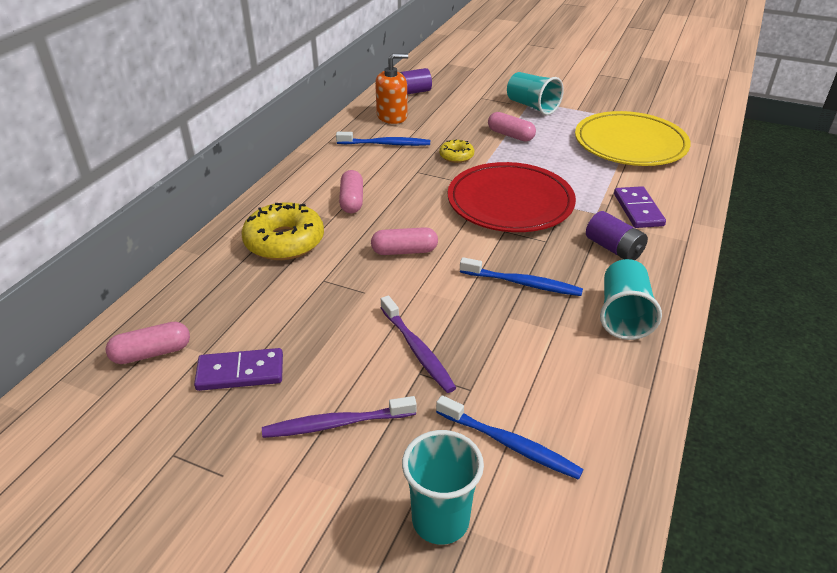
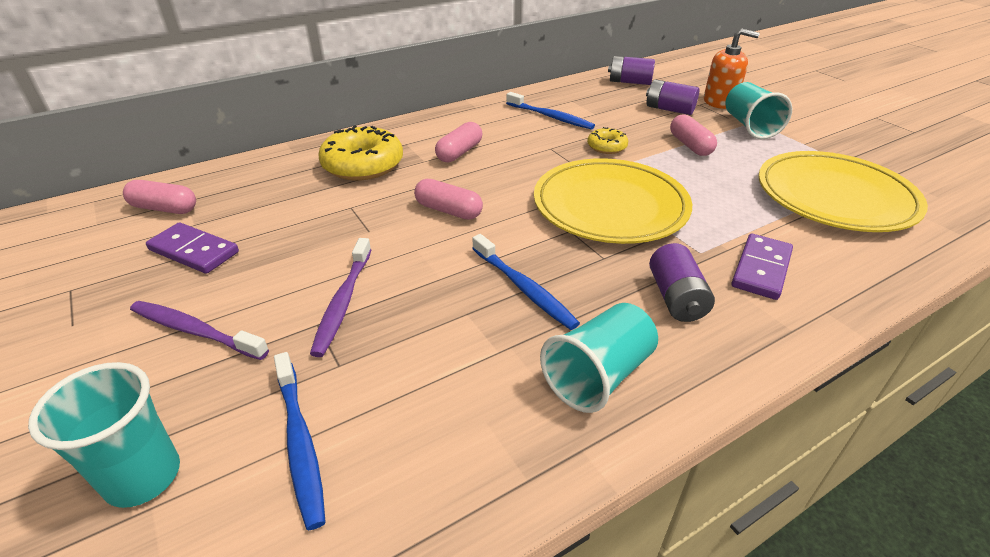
camera: 35 degrees right, 0 degrees up
orange soap dispenser [375,53,408,124] -> orange soap dispenser moved to [704,29,760,109]
red plate [448,162,576,232] -> yellow plate [534,158,692,244]
none -> purple battery [646,79,699,115]

